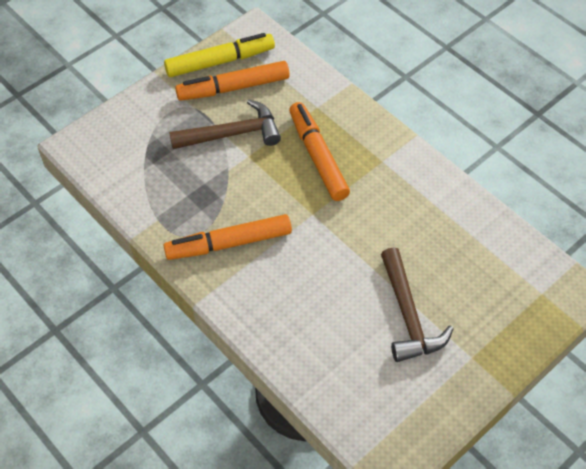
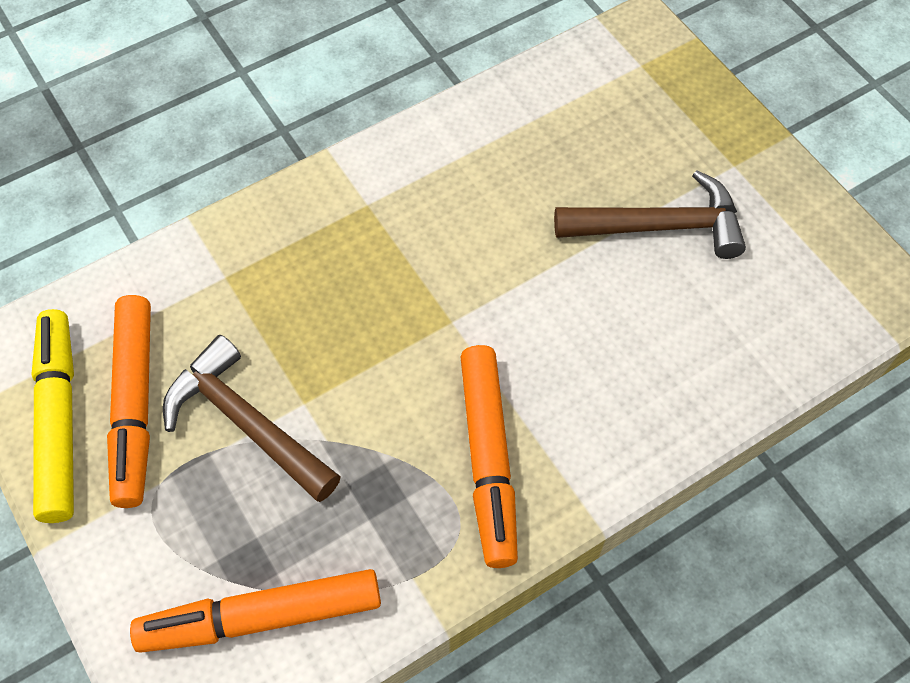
camera: 80 degrees left, 5 degrees up
brown hammer [169,100,281,149] -> brown hammer turned 45 degrees counterclockwise [163,335,341,502]
orange marker [289,102,350,201] -> orange marker moved to [130,569,381,653]

